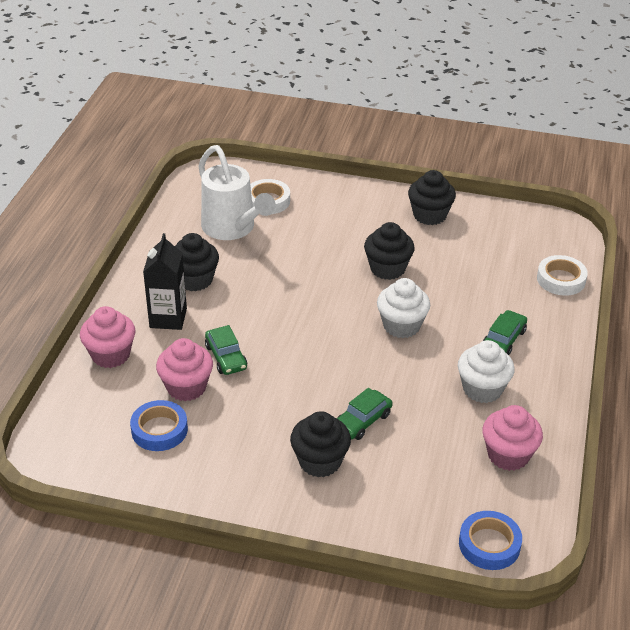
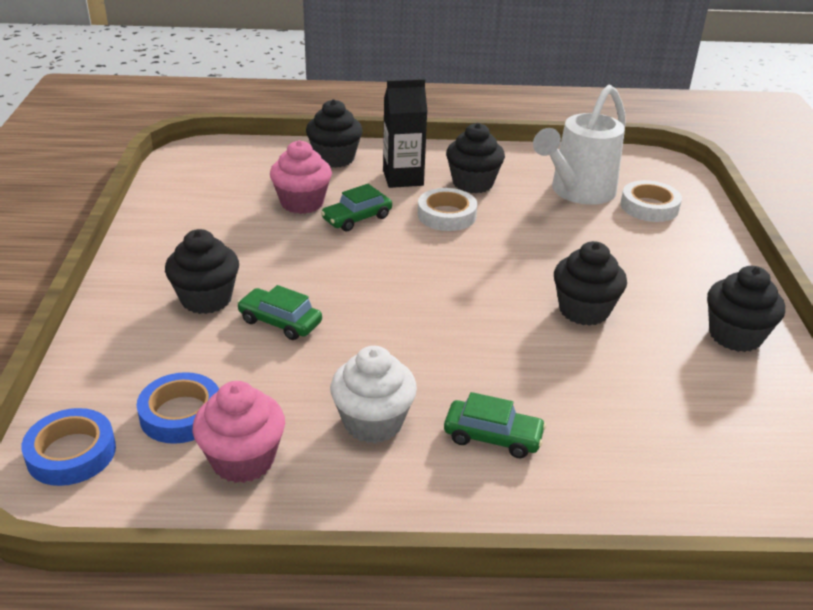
camera: 75 degrees right, 5 degrees down
pink cupcake [80,306,135,368] -> black cupcake [306,99,363,168]
blue tape [130,400,188,451] -> blue tape moved to [137,372,219,444]
white cupcake [377,278,430,338] -> none
white tape [537,255,588,296] -> white tape moved to [418,188,478,231]

